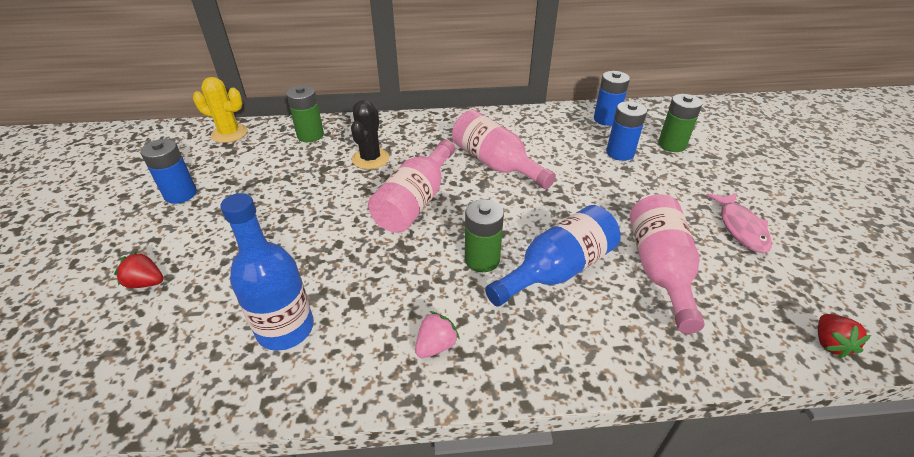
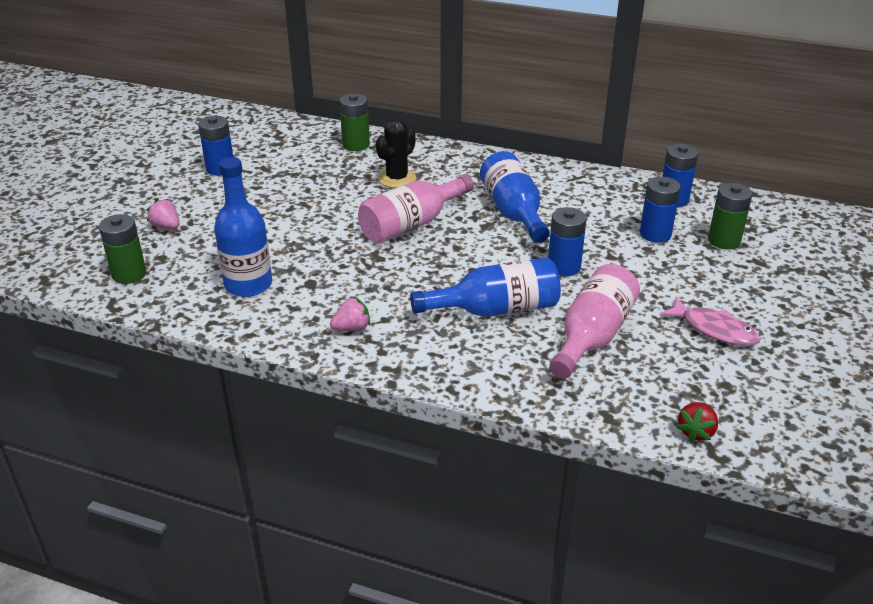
camera: 25 degrees right, 5 degrees down
red strawberry [114,252,164,288] -> pink strawberry [147,199,180,229]
yellow cactus [193,77,248,143] -> none
pink bottle [452,110,556,189] -> blue bottle [480,151,550,243]
green battery [465,199,504,272] -> green battery moved to [99,214,146,284]
pink fish [706,193,772,253] -> pink fish turned 75 degrees counterclockwise [660,296,760,346]
none -> blue battery [548,207,587,276]

